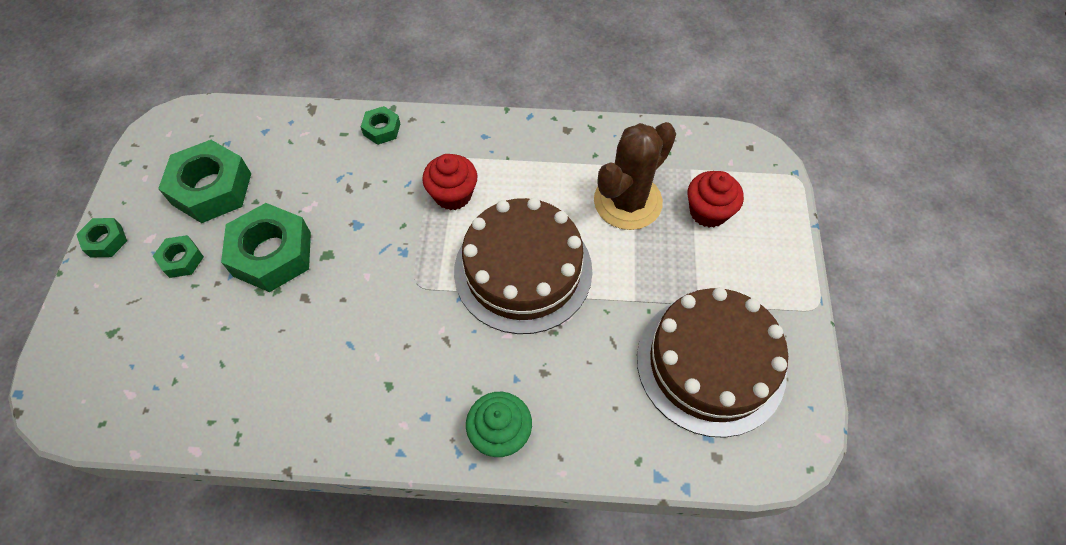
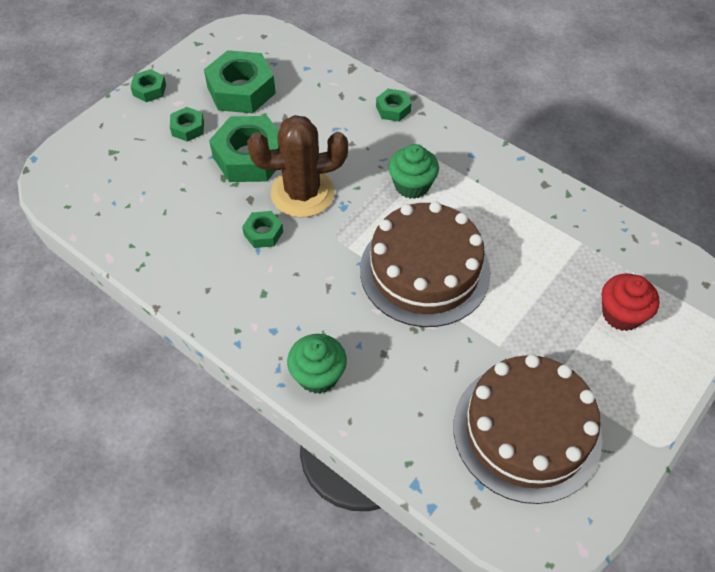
camera: 35 degrees right, 5 degrees down
red cupcake [422,154,478,210] -> green cupcake [388,144,439,199]
brown cactus [594,122,676,230] -> brown cactus moved to [247,115,348,218]
none -> green nut [242,211,283,248]

